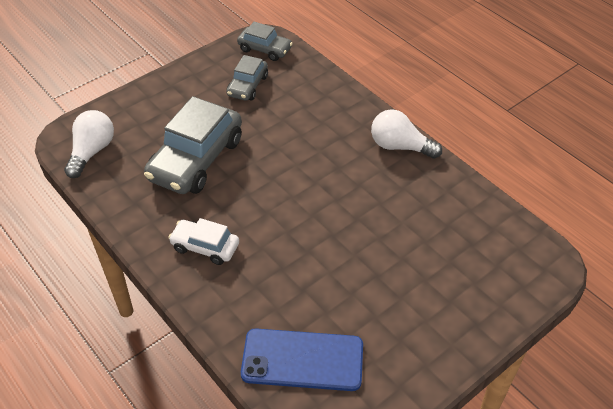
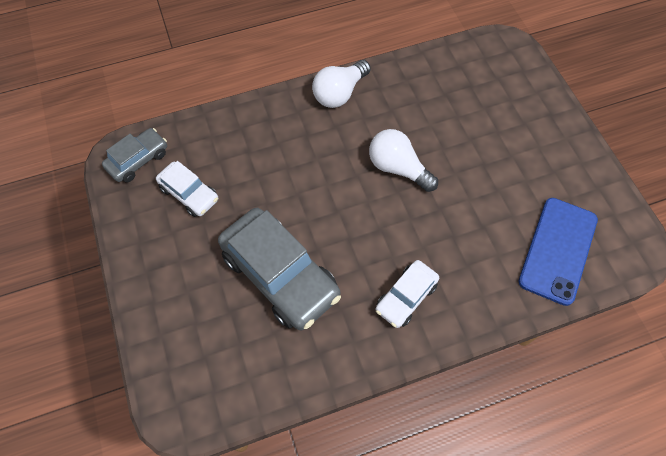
camera: 70 degrees left, 15 degrees up
white light bulb [64,110,114,178] -> white light bulb moved to [369,129,438,192]
grey car [226,55,268,101] -> white car [156,161,218,217]

